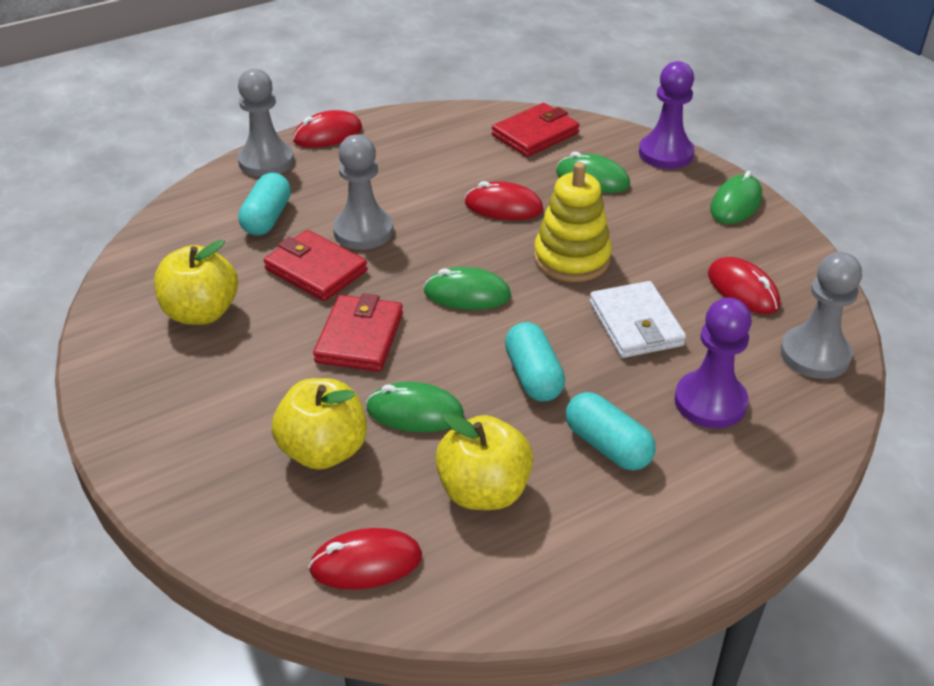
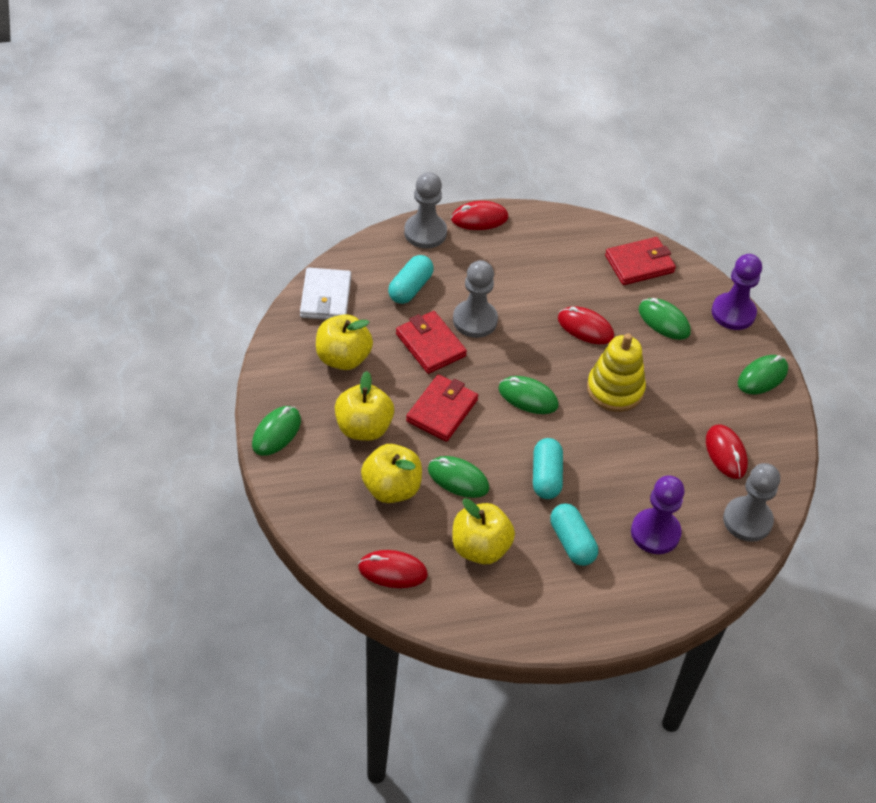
camera: 15 degrees right, 10 degrees up
white wallet [590,281,686,358] -> white wallet moved to [300,267,351,320]
none -> green mouse [252,406,301,456]
none -> yellow apple [335,371,394,441]

